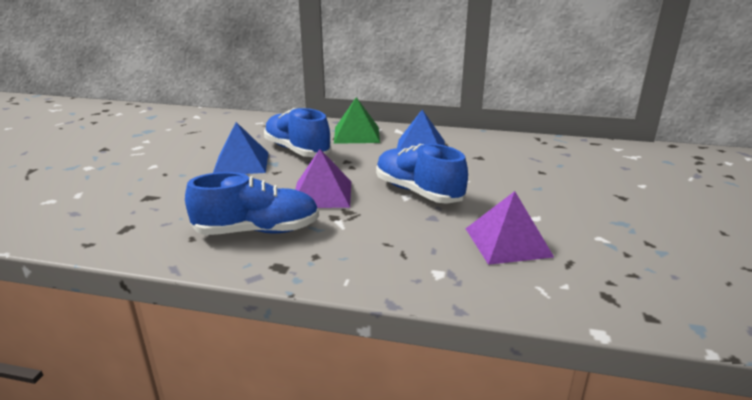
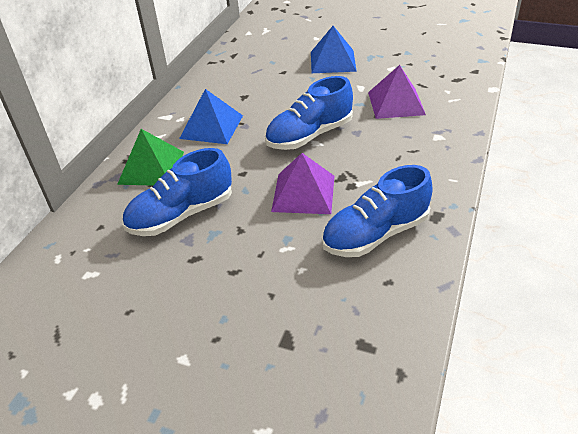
camera: 80 degrees left, 15 degrees up
blue shoe [185,172,319,235] -> blue shoe turned 120 degrees counterclockwise [322,165,433,257]
blue pyramid [213,122,269,174] -> blue pyramid moved to [311,26,357,73]

